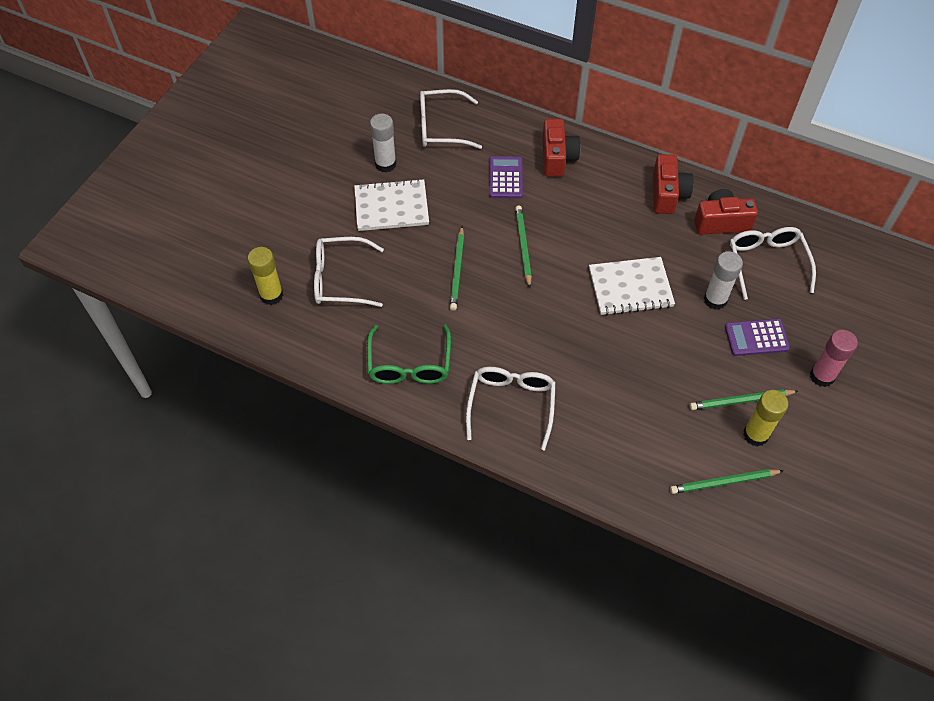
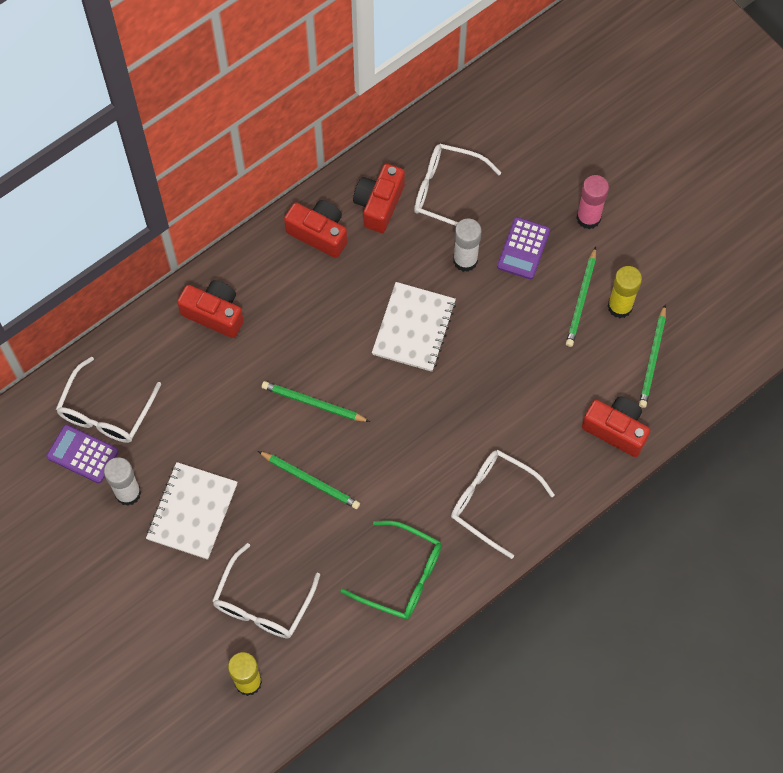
camera: 65 degrees left, 10 degrees up
purple calculator [489,156,523,199] -> purple calculator moved to [46,424,119,483]
none -> red camera [582,397,651,457]

